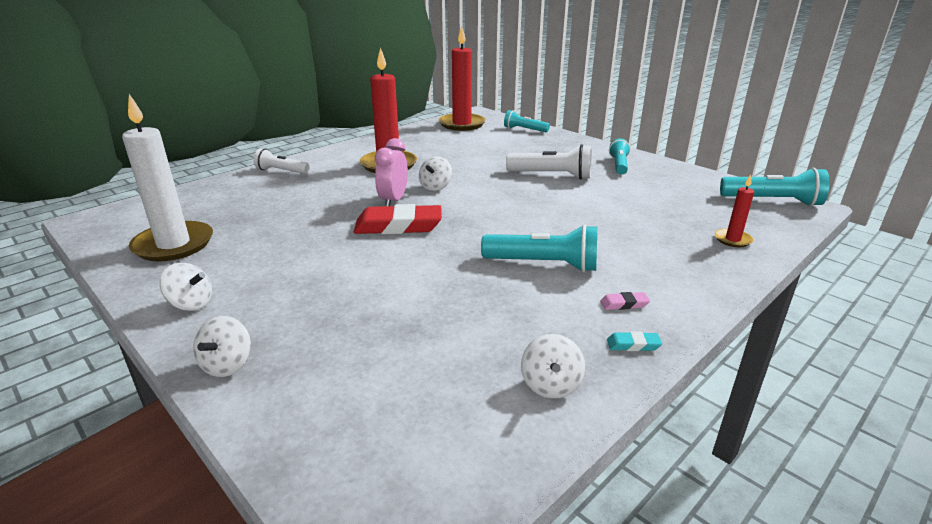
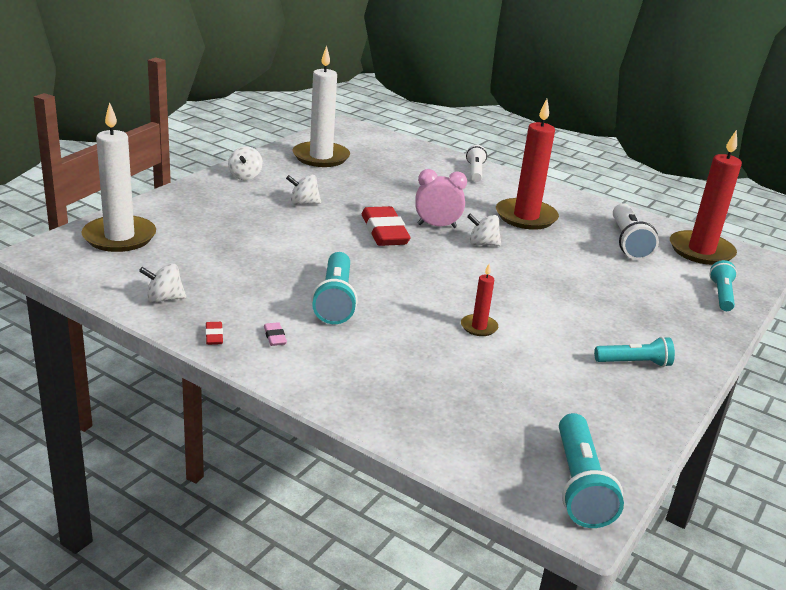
camera: 75 degrees right, 0 degrees up
white spinning top [193,316,251,377] -> white spinning top moved to [286,175,321,205]
white flashlight [506,144,592,180] -> white flashlight moved to [613,203,659,260]
turquoise eraser [607,331,662,351] -> red eraser [205,322,223,345]
red candle [715,174,754,247] -> red candle moved to [461,264,498,336]
none -> white candle [81,102,156,252]

